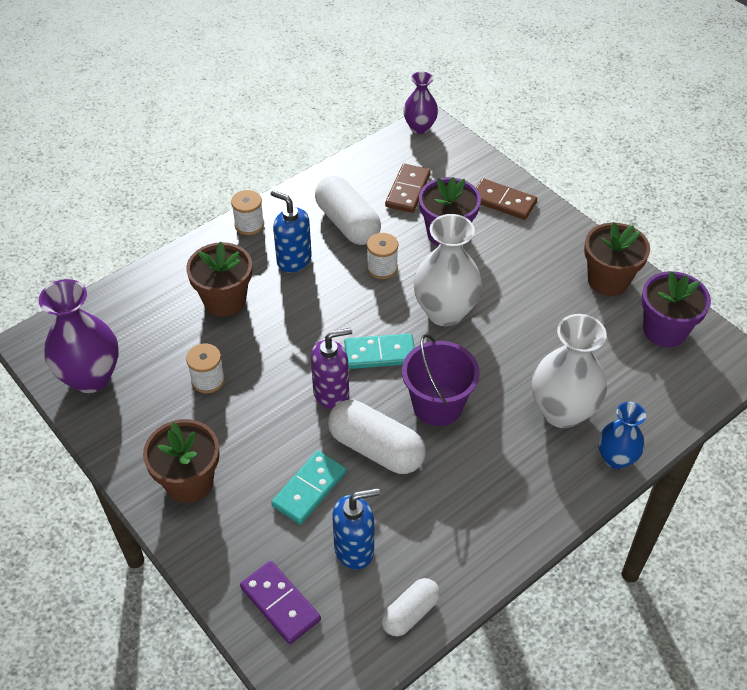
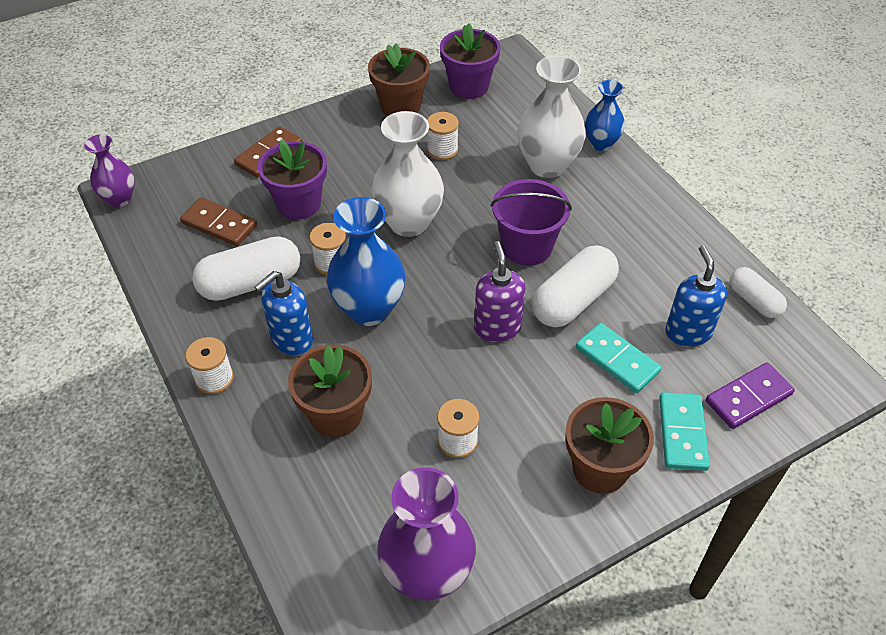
camera: 80 degrees left, 0 degrees up
turquoise domino [344,334,415,369] -> turquoise domino moved to [659,392,710,471]
none -> blue vase [327,197,405,326]
none -> white spool [427,112,459,160]

